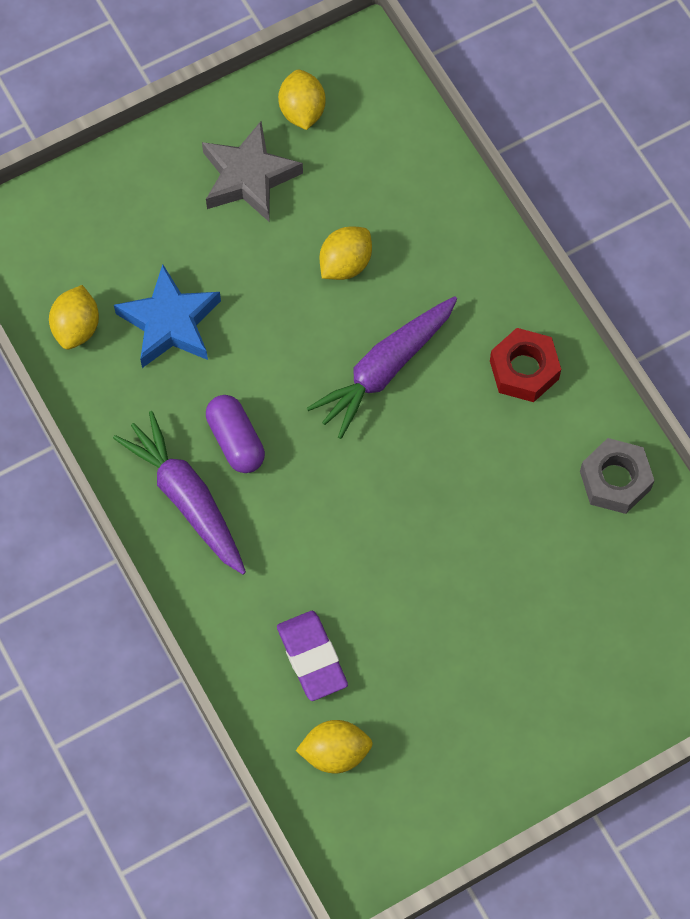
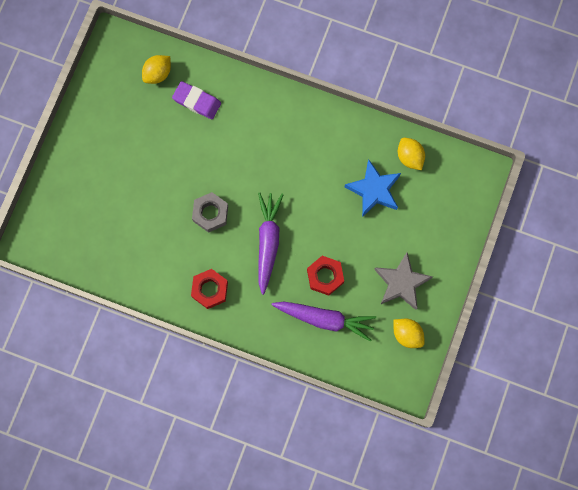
camera: 140 degrees right, 10 degrees up
purple carrot [113,411,246,575] -> purple carrot moved to [272,302,376,341]
purple capsule [206,395,265,473] -> none
yellow lemon [320,226,372,280] -> red nut [307,256,344,296]
grey nut [580,438,654,514] -> grey nut moved to [192,192,228,233]

